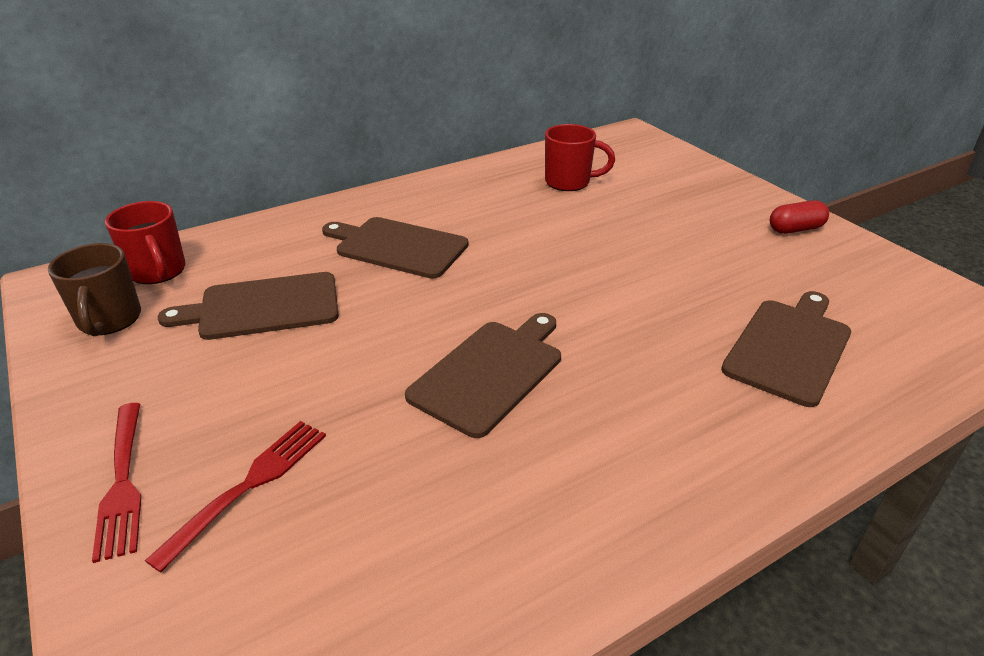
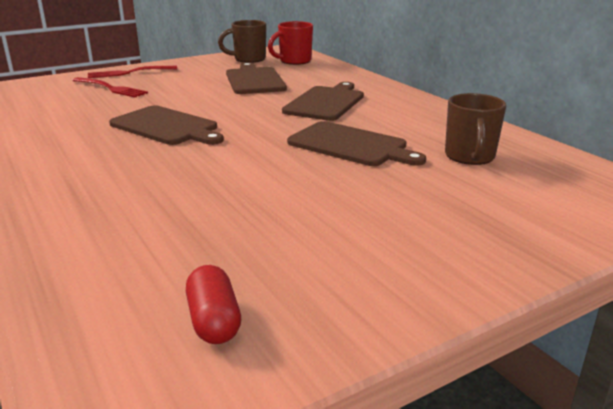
camera: 90 degrees right, 10 degrees down
red mug [545,124,615,191] -> brown mug [445,93,507,165]
brown cutting board [721,291,851,407] -> brown cutting board moved to [287,121,426,166]
red capsule [770,200,829,234] -> red capsule moved to [186,265,241,344]

